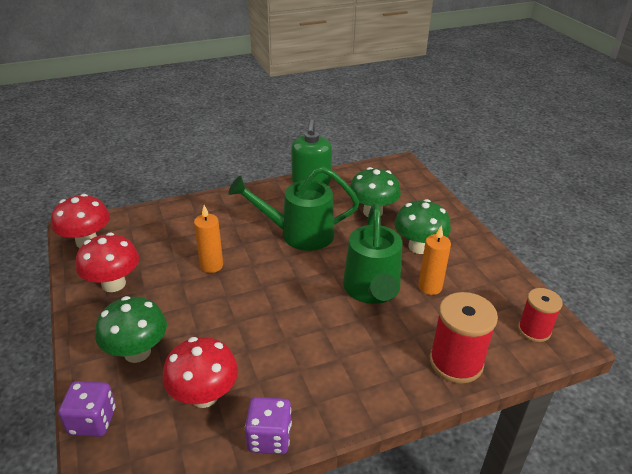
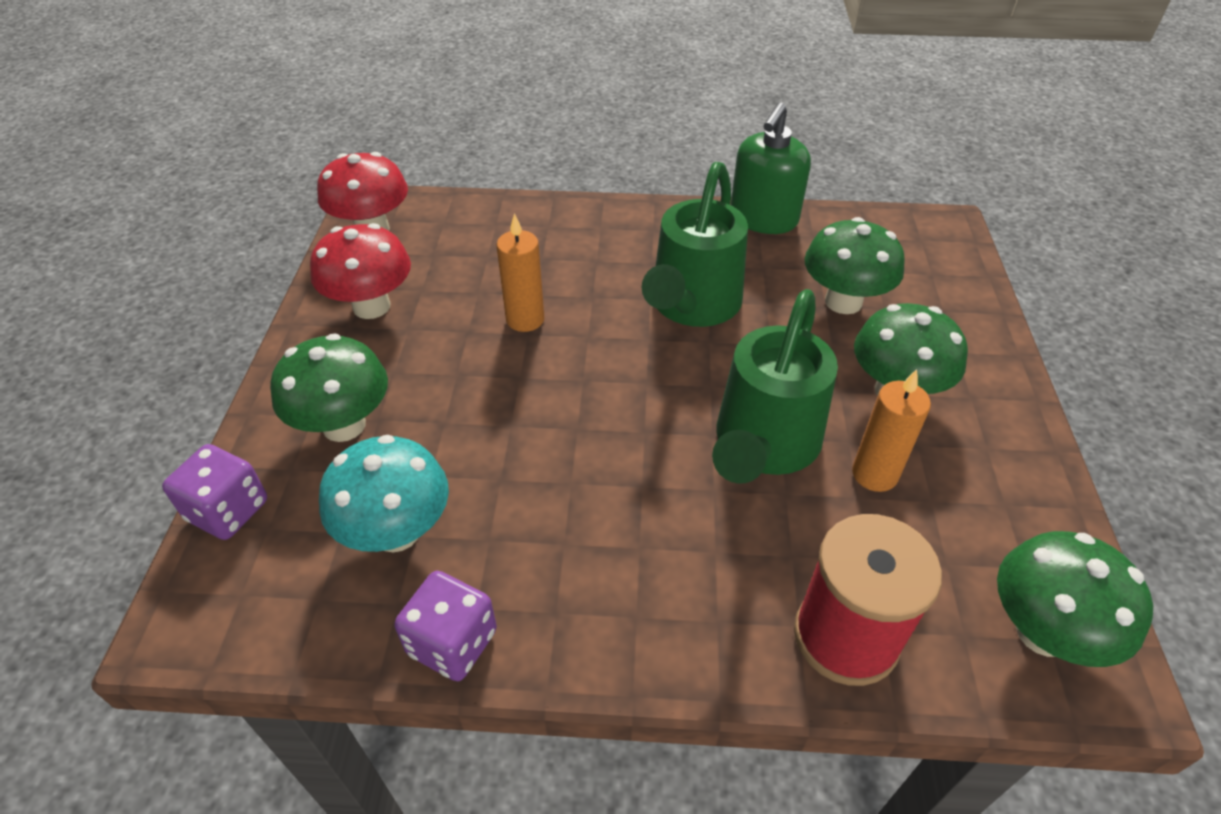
camera: 25 degrees right, 10 degrees up
red mushroom [162,337,238,408] -> turquoise mushroom [319,435,449,552]
green watering can [228,166,359,251] -> green watering can turned 90 degrees counterclockwise [642,162,748,327]
red spool [518,288,563,342] -> green mushroom [997,531,1153,667]

